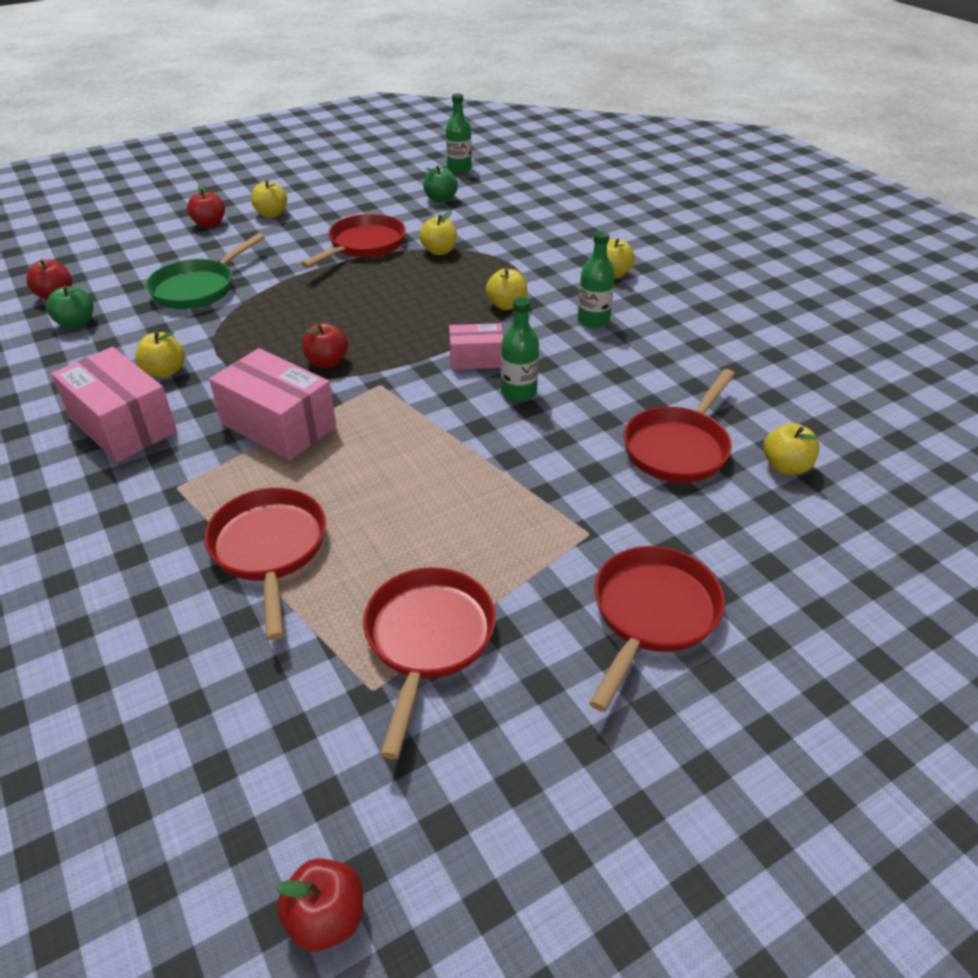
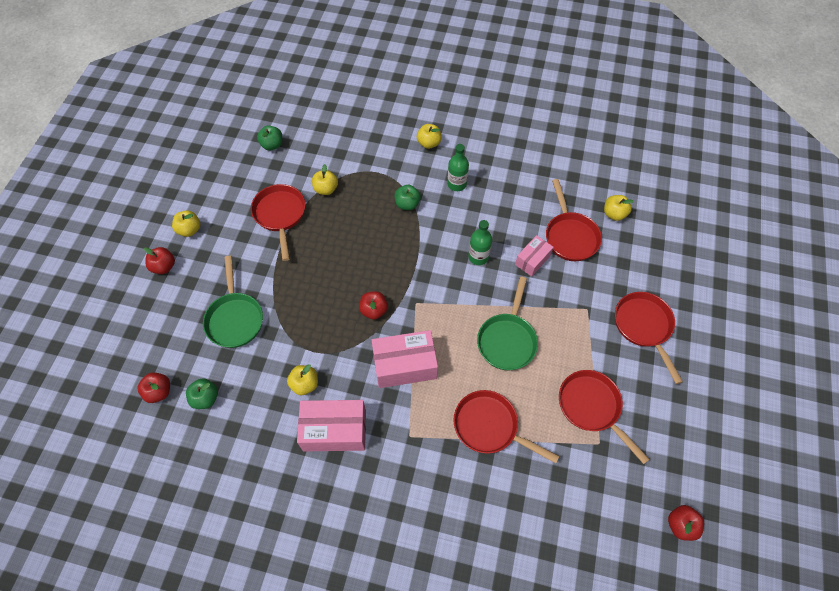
camera: 45 degrees left, 20 degrees up
green bottle [446,93,472,173] -> none
pink box [449,323,503,370] -> pink box moved to [515,235,553,277]
yellow apple [486,269,527,310] -> green apple [395,185,421,210]
none -> green pan [477,277,538,370]

